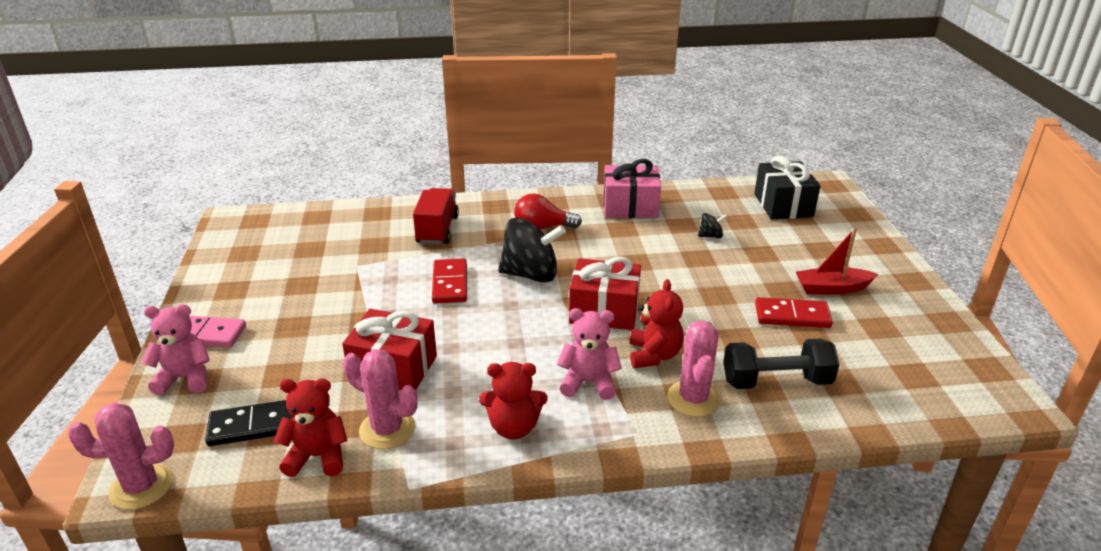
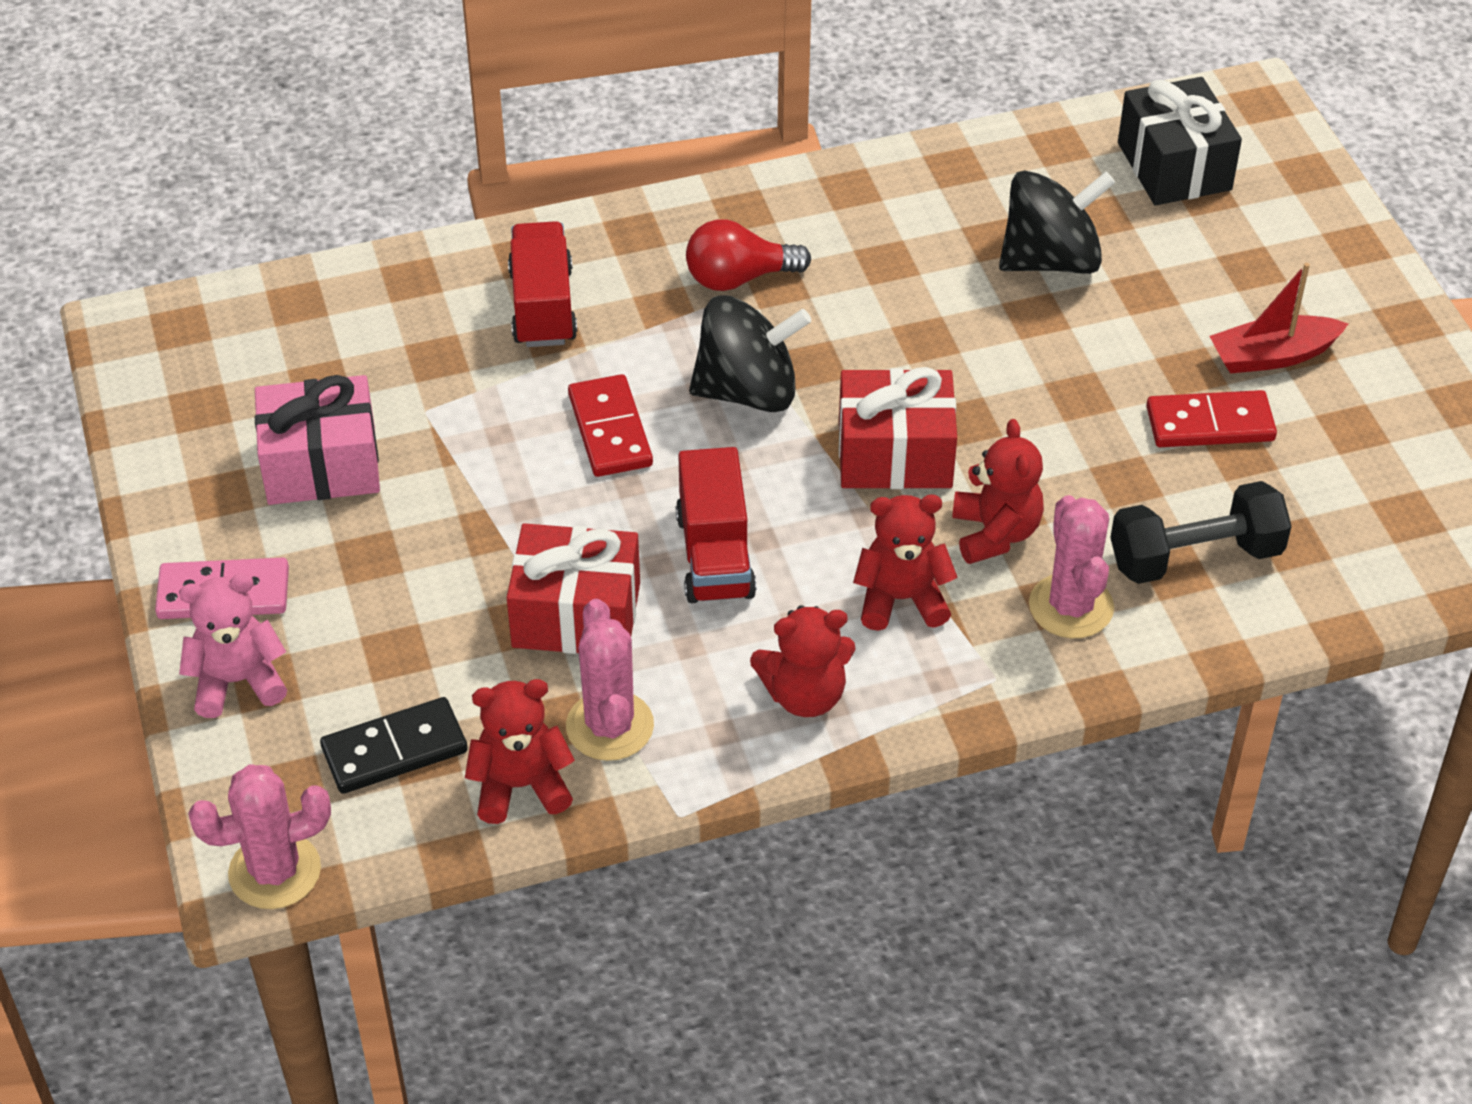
camera: 10 degrees left, 15 degrees up
pink cactus [343,349,417,449] -> pink cactus turned 60 degrees clockwise [566,599,654,761]
pink teddy bear [557,308,622,400] -> red teddy bear [853,494,958,631]
pink gift [604,159,661,218] -> pink gift moved to [255,375,380,505]
black spinning top [698,213,727,238] -> black spinning top [999,170,1115,274], size x2.23
none -> red truck [676,447,756,603]

